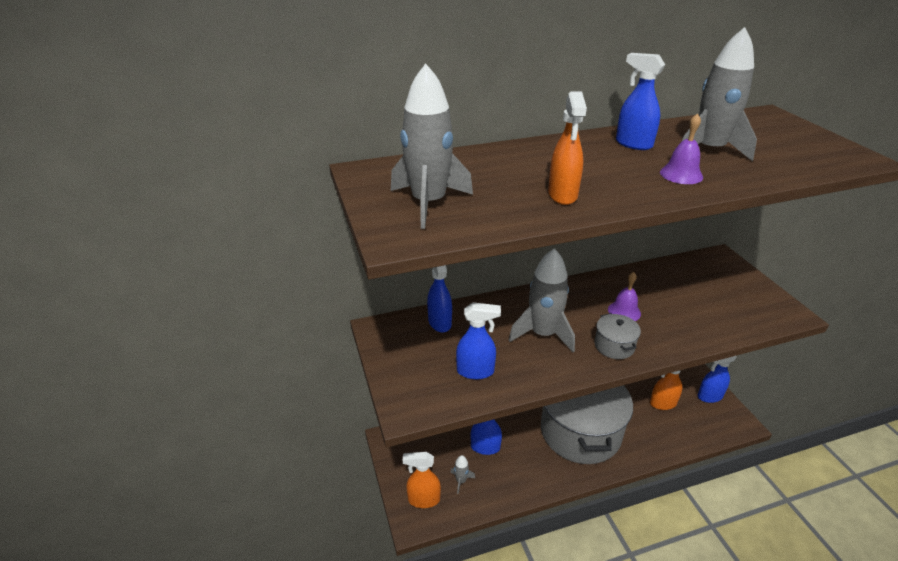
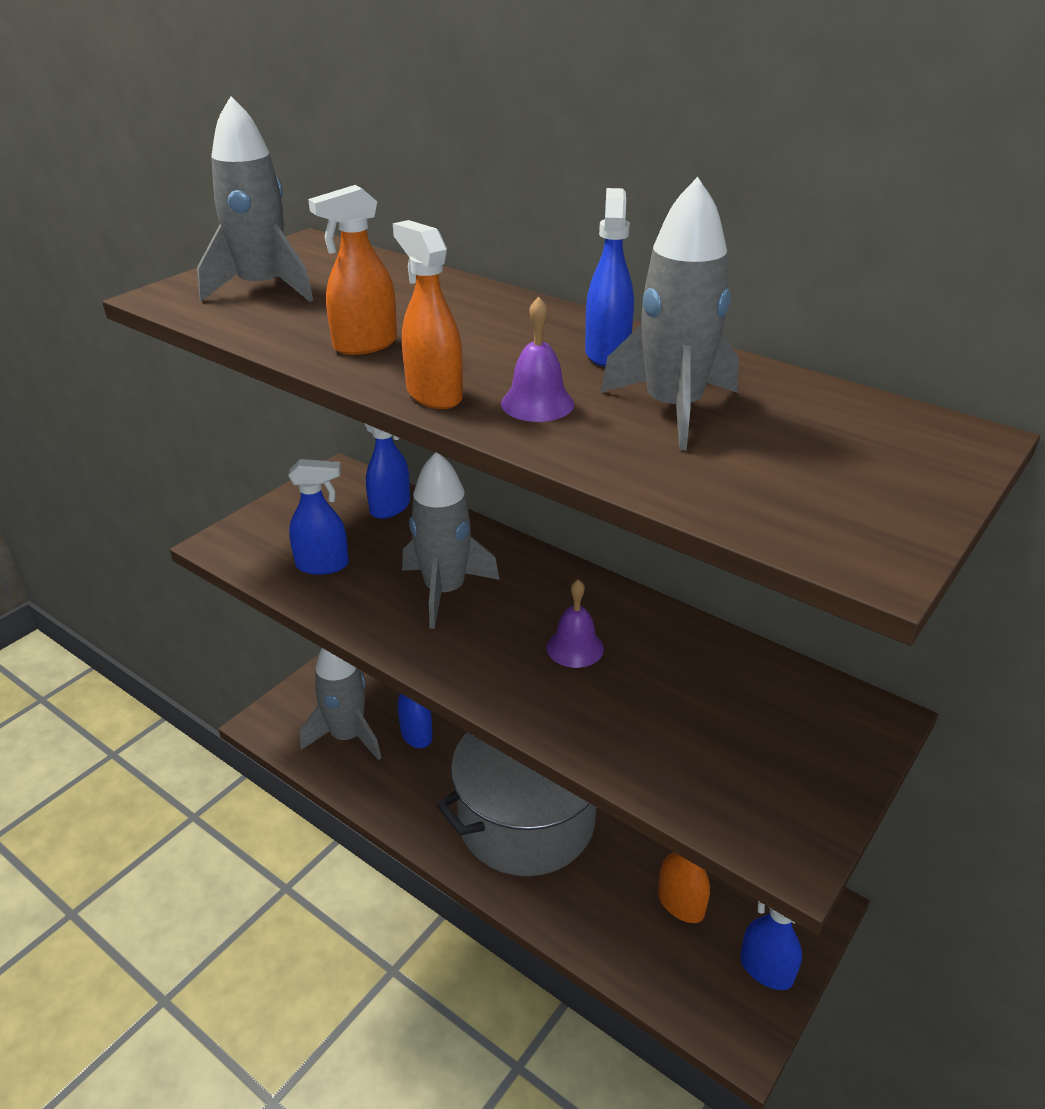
camera: 55 degrees right, 0 degrees up
orange spray bottle [403,452,441,508] -> orange spray bottle moved to [393,220,463,409]
grey rocket [450,455,475,494] -> grey rocket [300,648,381,760], size x2.23
blue spray bottle [456,302,501,379] -> blue spray bottle turned 60 degrees counterclockwise [288,459,349,575]
grey pot [594,313,641,359] -> none

